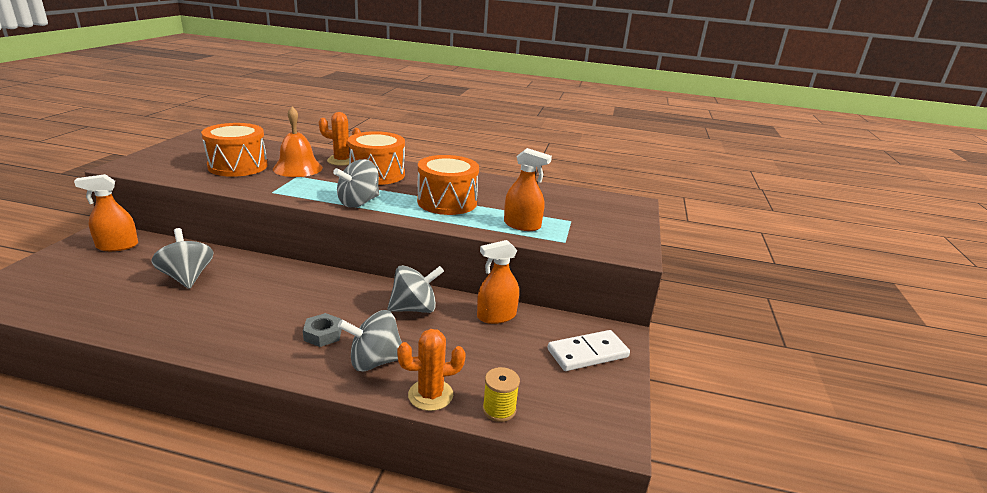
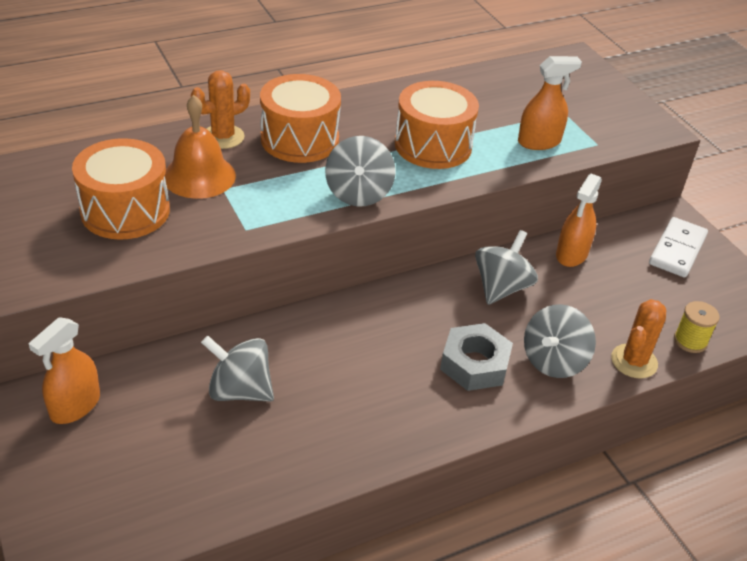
camera: 40 degrees left, 15 degrees up
grey nut [303,313,342,347] -> grey nut [440,323,513,391], size x1.57

